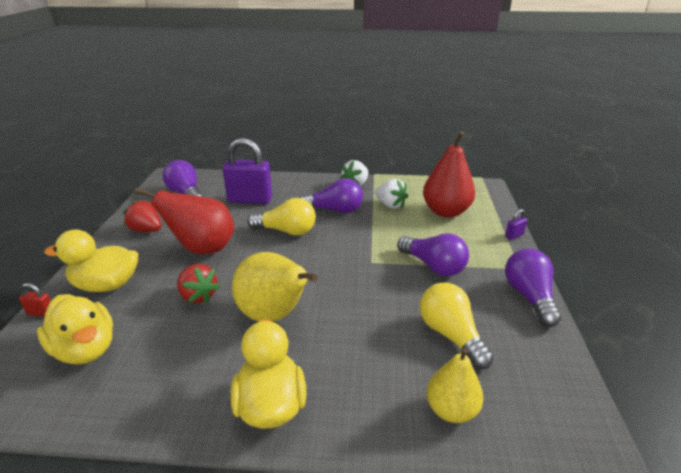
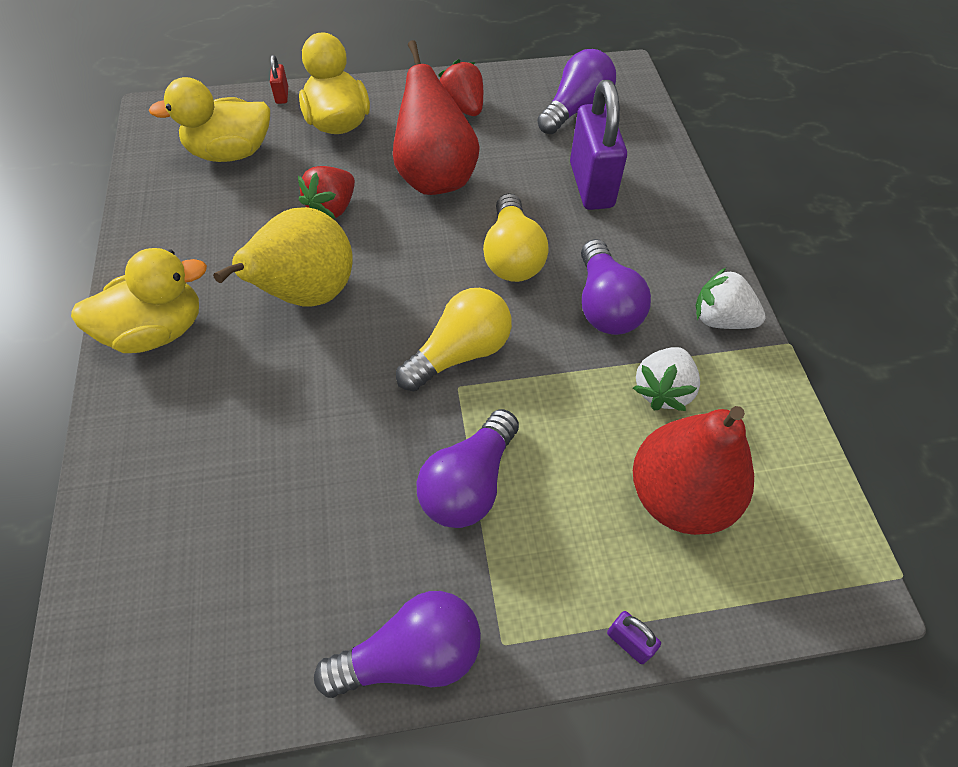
camera: 75 degrees right, 25 degrees up
yellow duck [37,294,113,365] -> yellow duck turned 45 degrees clockwise [149,77,270,162]
red strawberry [123,200,162,232] -> red strawberry turned 45 degrees counterclockwise [438,59,483,116]
yellow light bulb [420,282,494,369] -> yellow light bulb moved to [396,288,512,391]
yellow pear [426,347,484,423] -> none

